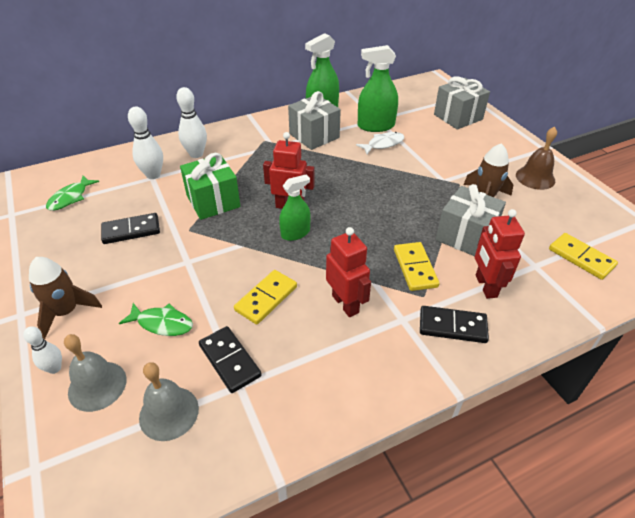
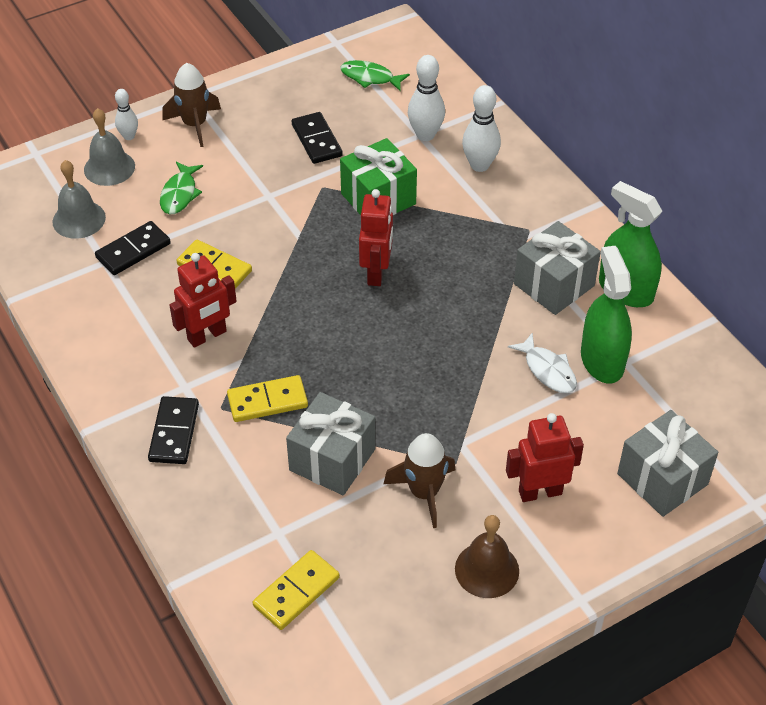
camera: 85 degrees right, 5 degrees up
green spray bottle [279,174,310,241] -> none
red robot [475,209,525,299] -> red robot moved to [506,413,584,502]

